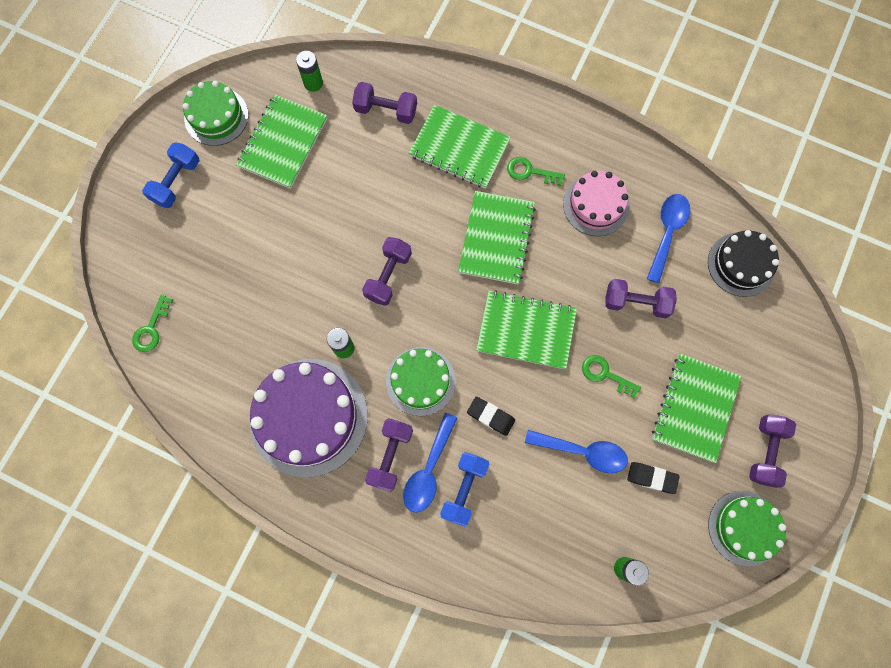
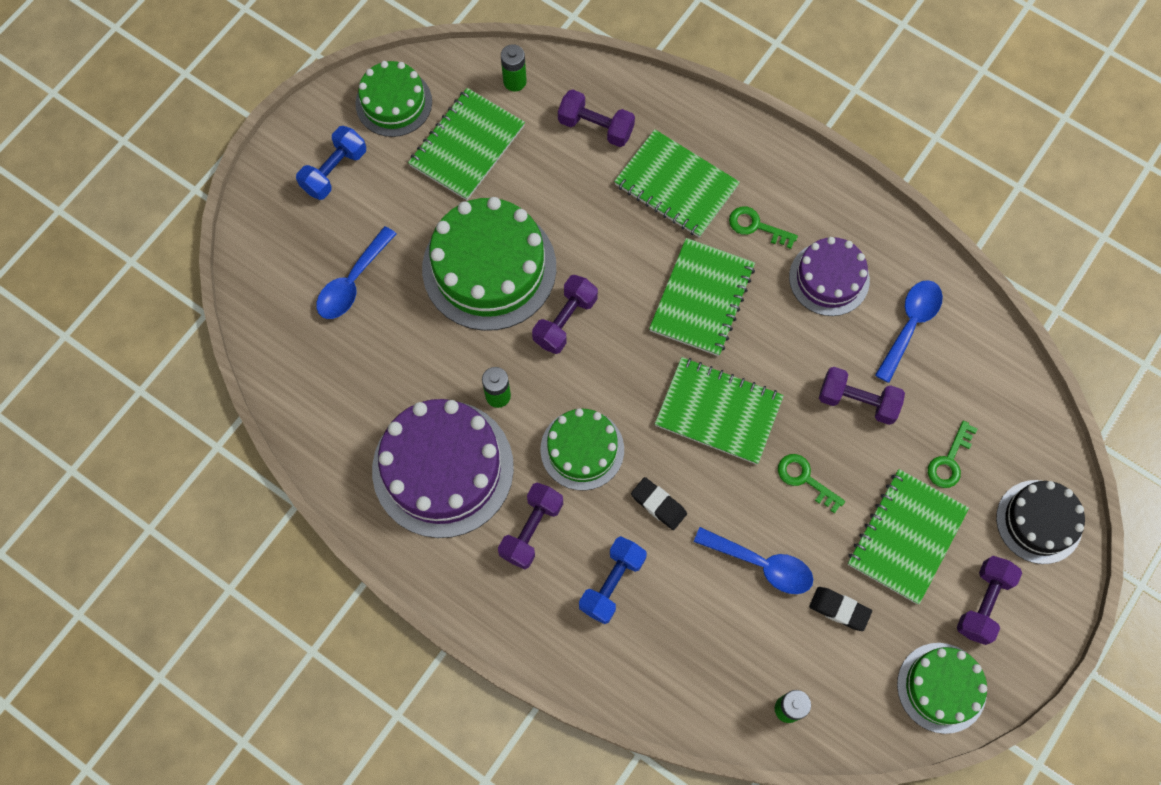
camera: 10 degrees right, 5 degrees down
green key [132,294,173,352] -> green key moved to [928,421,977,488]
blue spoon [403,413,457,513] -> blue spoon moved to [316,226,396,319]
pink cake [563,171,629,236] -> purple cake [789,237,870,316]
black cake [708,230,779,297] -> black cake moved to [996,480,1085,564]
none -> green cake [422,197,556,331]

